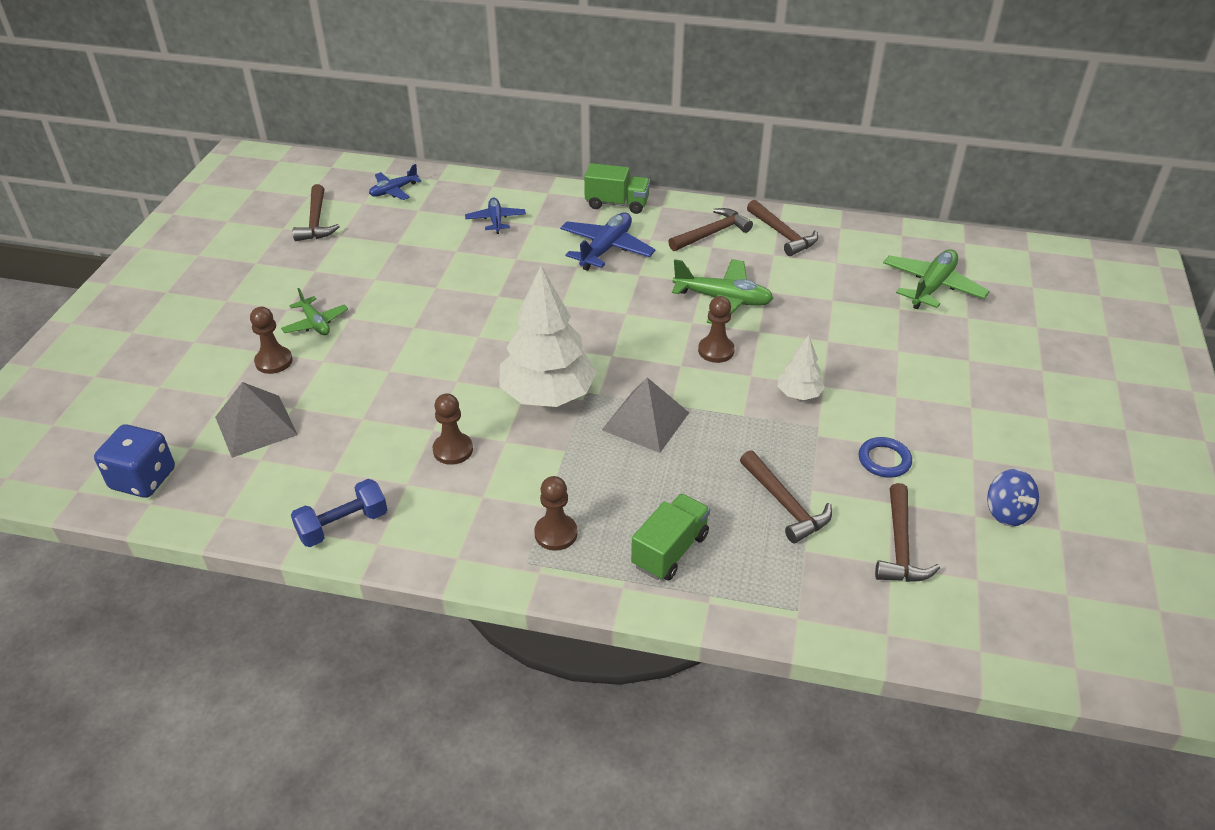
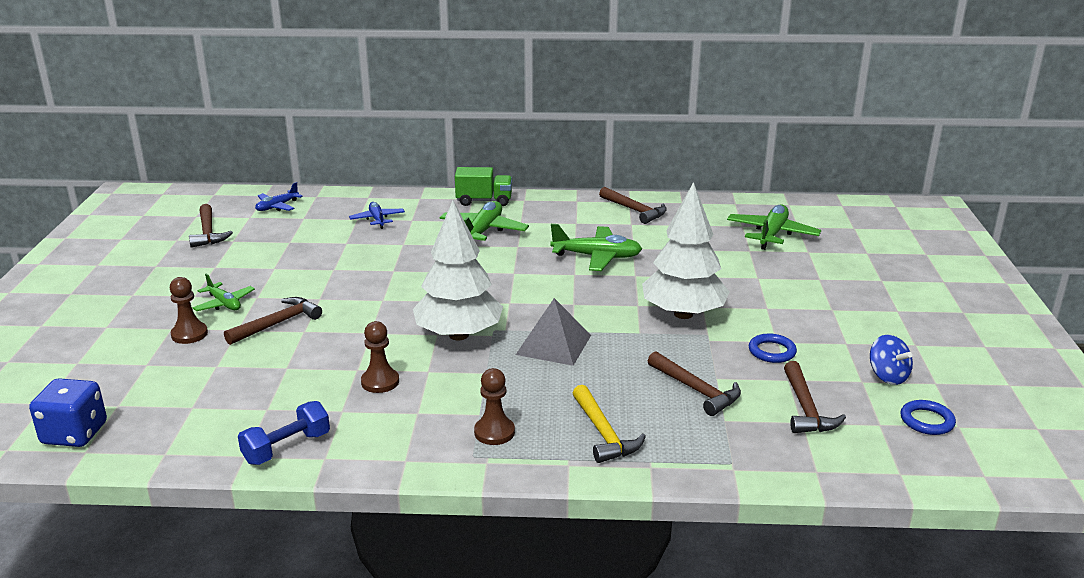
camera: 10 degrees left, 15 degrees down
grey pyramid [215,382,298,458] -> none
blue plane [560,212,656,271] -> green plane [439,201,529,241]
green truck [631,494,710,581] -> yellow hammer [573,385,646,463]
brown hammer [668,208,753,251] -> brown hammer moved to [224,297,322,345]
brown pawn [698,296,735,363] -> none
white tree [777,335,825,400] -> white tree [642,182,730,319], size x2.06
none -> blue ring [900,400,956,435]

